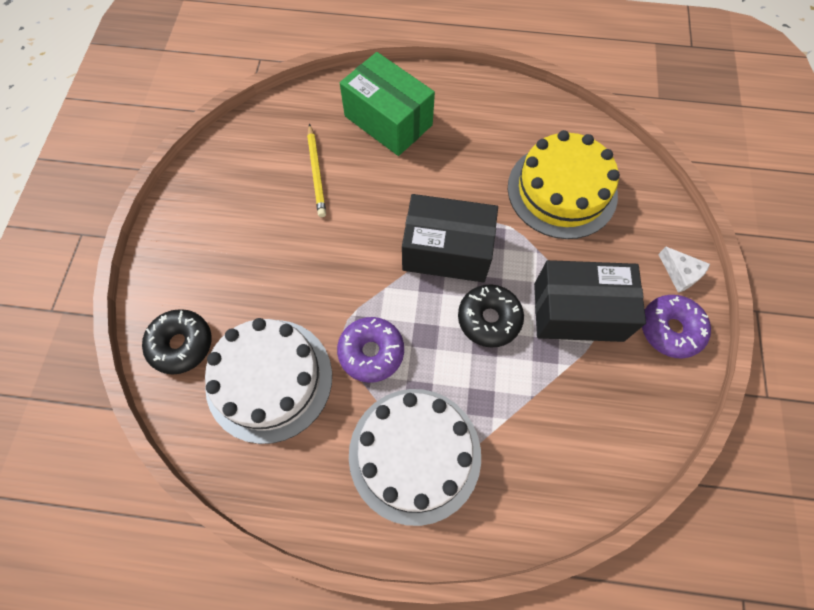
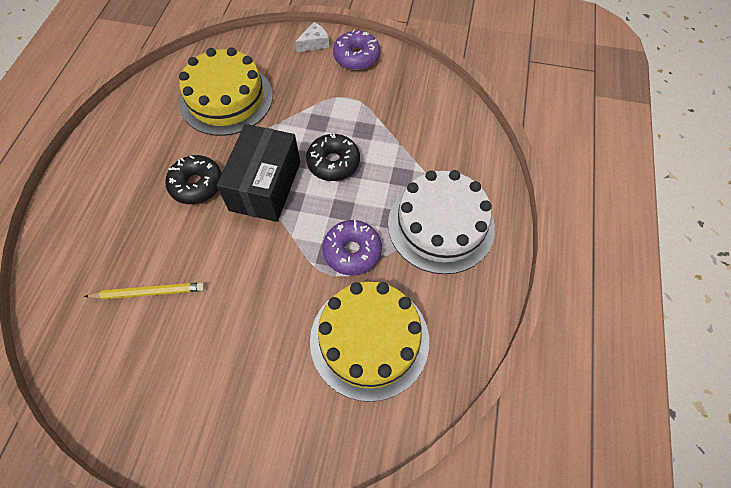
camera: 85 degrees left, 5 degrees down
black donut [142,309,212,374] -> black donut moved to [165,155,222,204]
white cake [205,318,332,444] -> yellow cake [310,282,429,402]
green box [340,52,435,156] -> none
black box [534,260,646,342] -> none

